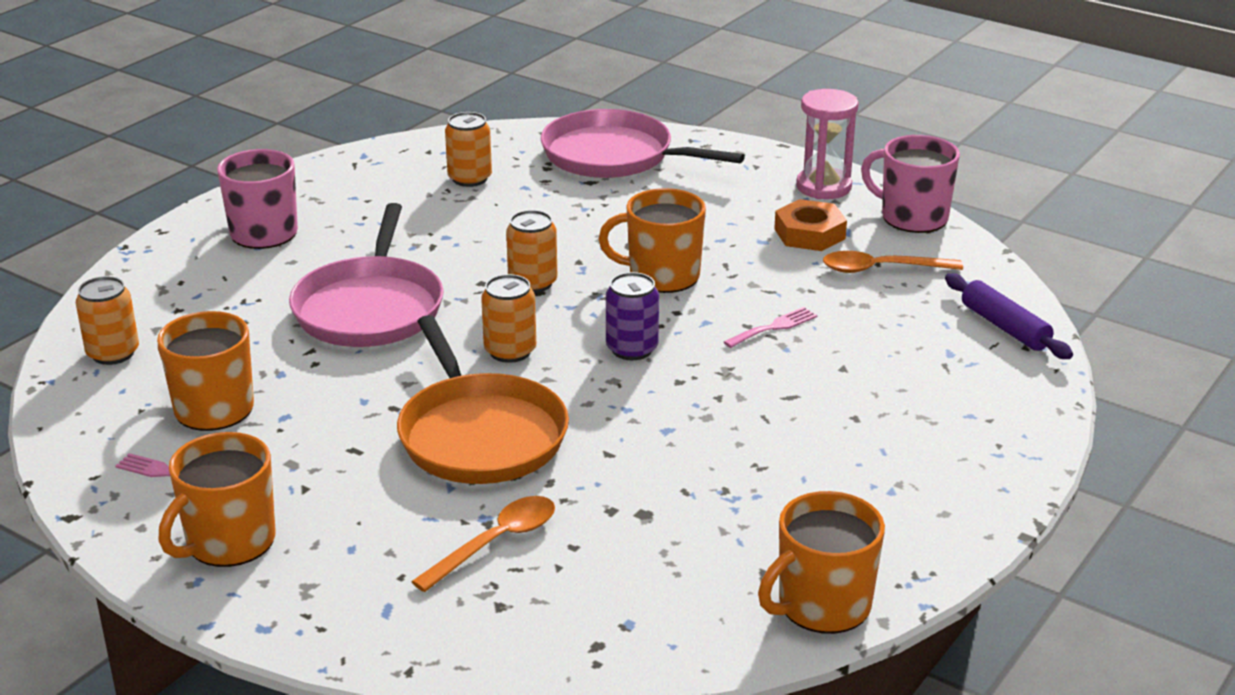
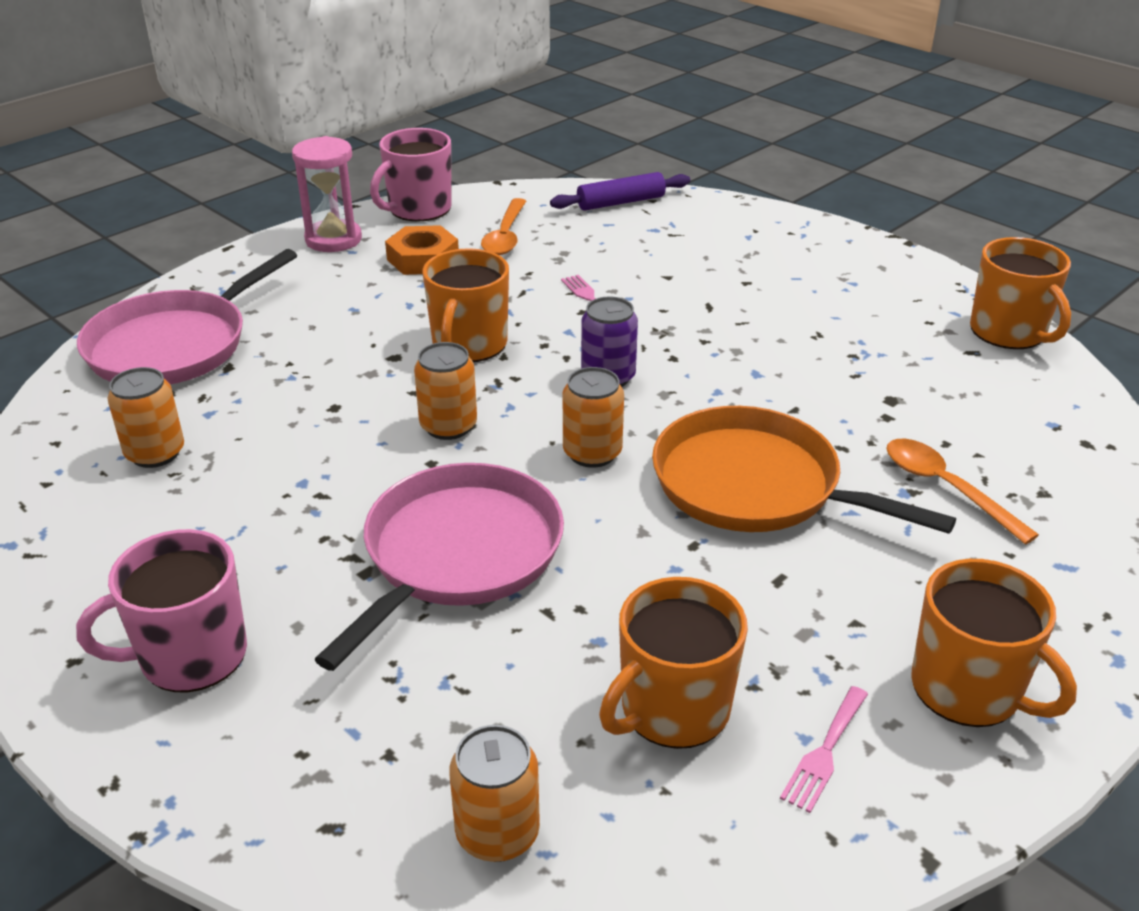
camera: 80 degrees left, 5 degrees up
pink pan [289,203,444,347] -> pink pan turned 75 degrees counterclockwise [314,463,564,671]
orange pan [397,315,569,484] -> orange pan turned 135 degrees counterclockwise [652,406,956,534]

